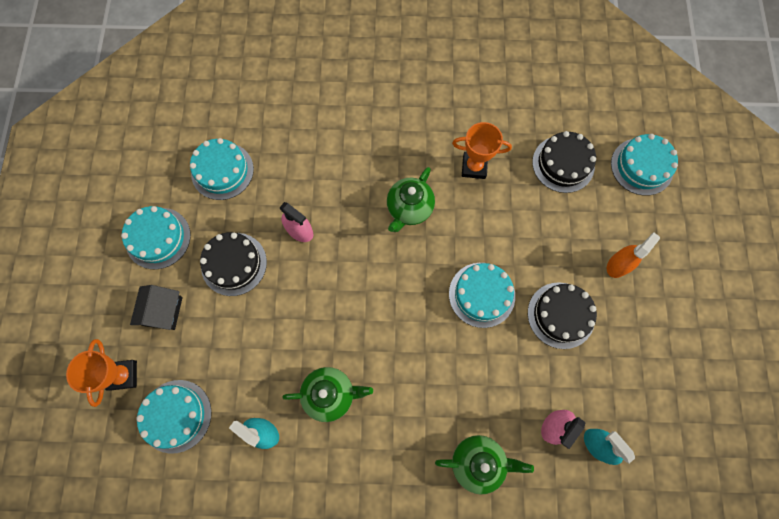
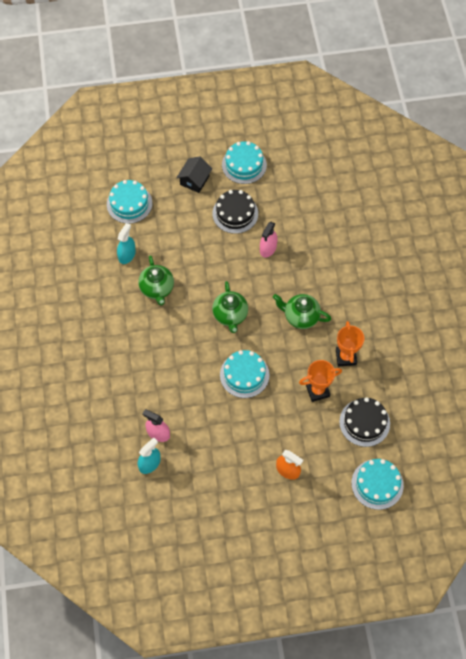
camera: 80 degrees right, 10 degrees down
orange trophy [66,339,137,407] -> orange trophy moved to [299,360,342,402]
black house [130,285,183,330] -> black house turned 60 degrees counterclockwise [176,156,212,193]
turquoise cake [190,138,254,200] -> none
green teapot [435,435,534,495] -> green teapot moved to [212,281,248,333]
black cake [528,282,597,349] -> none

